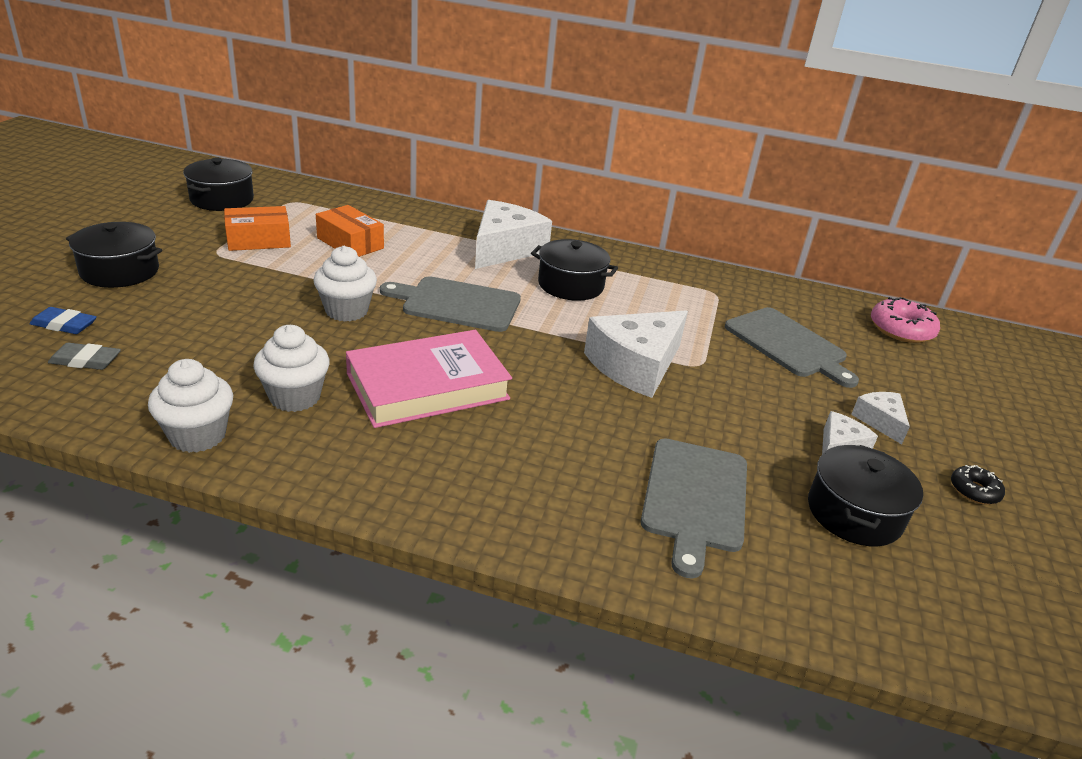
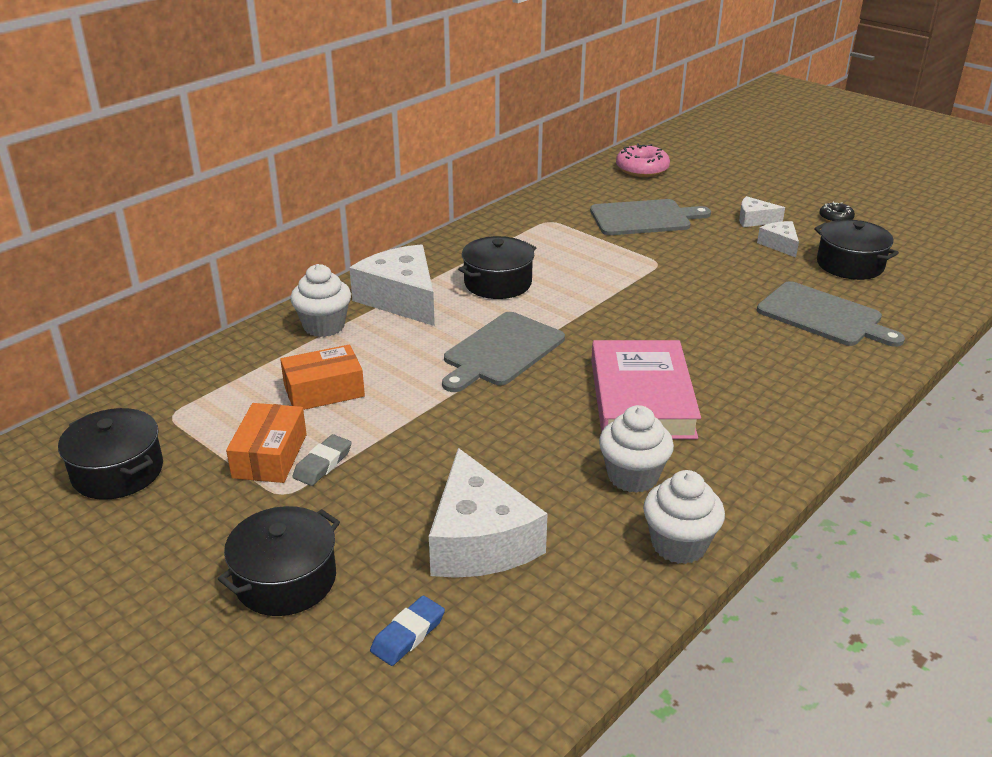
camera: 60 degrees left, 0 degrees up
grey eraser [48,343,121,370] -> grey eraser moved to [292,434,352,486]
white cupcake [313,246,377,322] -> white cupcake moved to [291,264,351,337]
white cheese [584,311,688,398] -> white cheese moved to [429,448,548,578]

